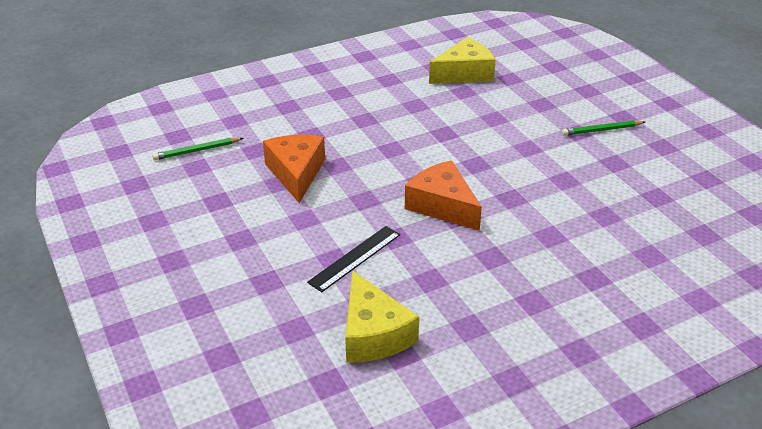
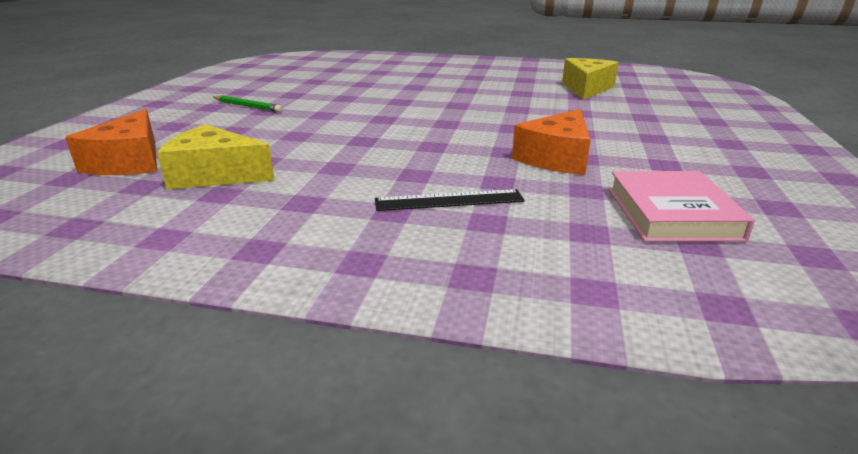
camera: 140 degrees left, 10 degrees down
green pencil [152,138,244,160] -> pink book [609,171,755,242]
black ruler [307,226,400,292] -> black ruler moved to [375,189,525,211]
orange cheese [405,160,482,231] -> orange cheese moved to [65,109,157,175]

